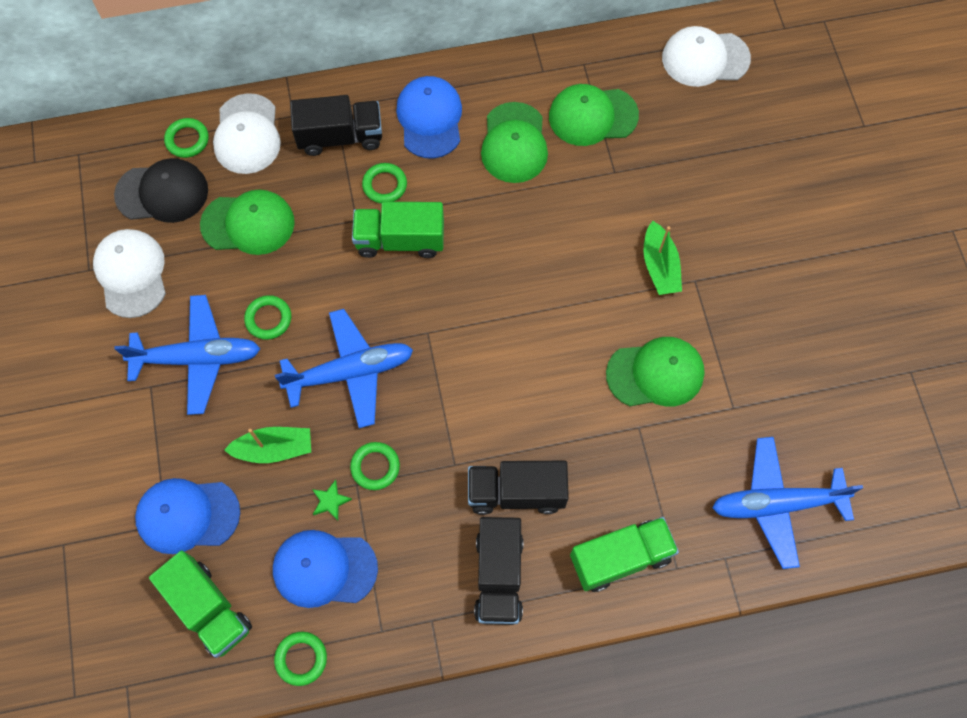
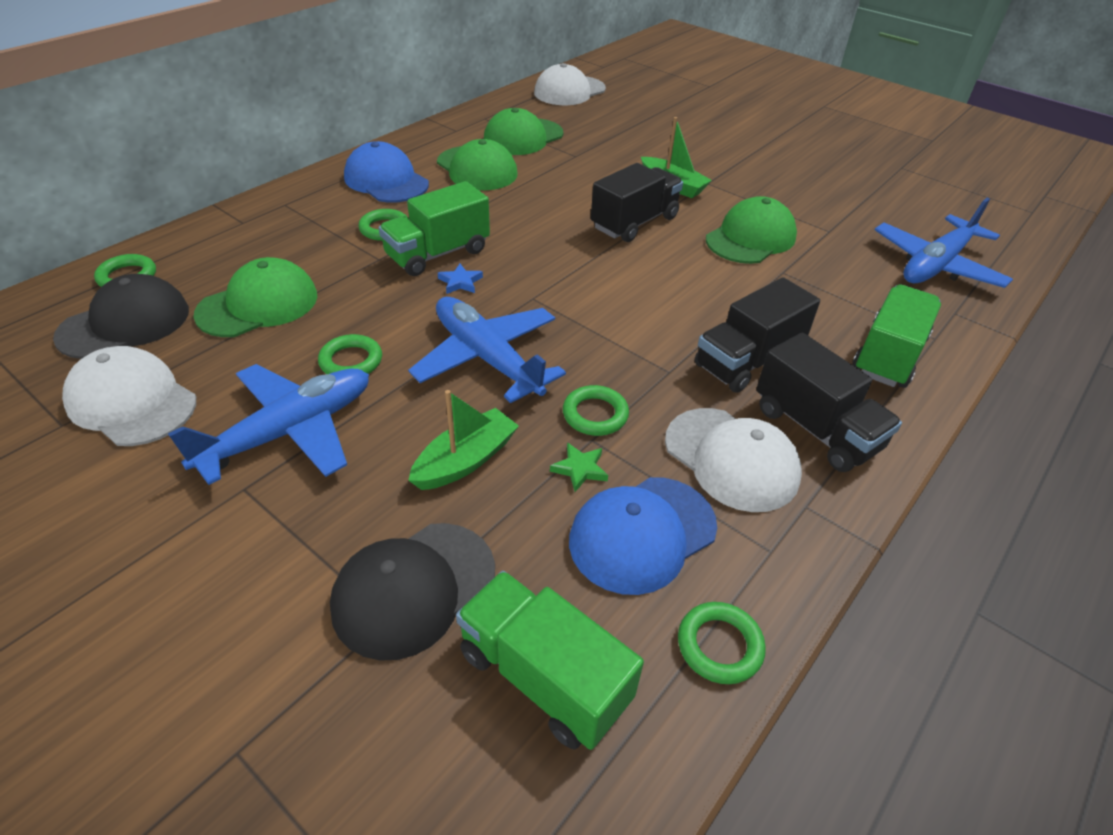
camera: 40 degrees left, 25 degrees down
blue cap [135,478,240,554] -> black cap [330,523,495,661]
green truck [149,550,252,658] -> green truck turned 150 degrees counterclockwise [456,571,644,750]
white cap [213,93,281,174] -> white cap moved to [665,408,802,512]
blue plane [275,309,413,428] -> blue plane turned 75 degrees counterclockwise [408,297,566,403]
black truck [290,95,382,156] -> black truck moved to [591,163,683,242]
none -> blue star [438,264,483,294]

